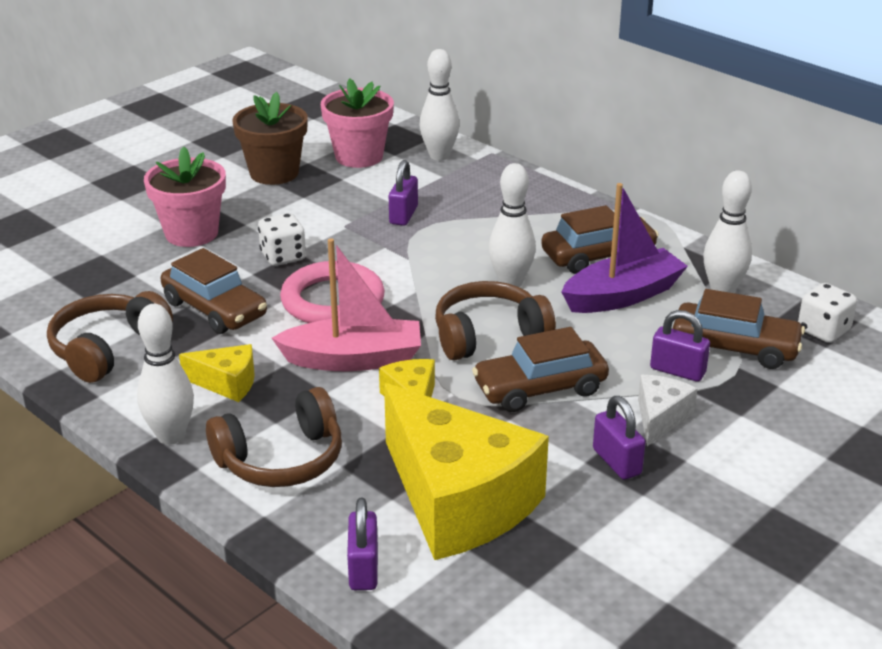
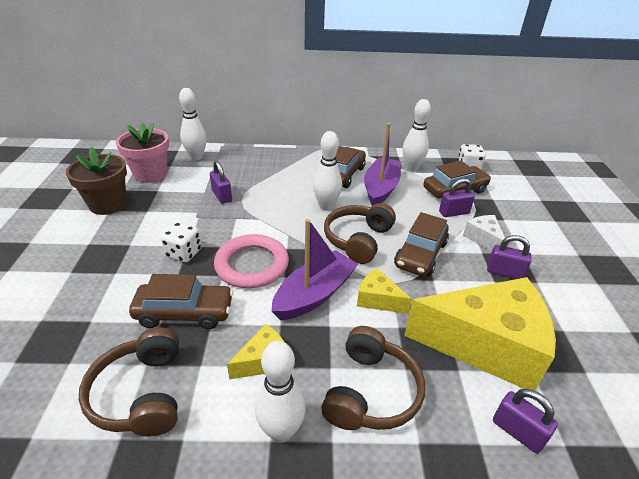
camera: 45 degrees left, 5 degrees up
pink flower pot [144,147,226,247] -> none
pink boat [272,238,421,371] -> purple boat [272,219,358,320]

